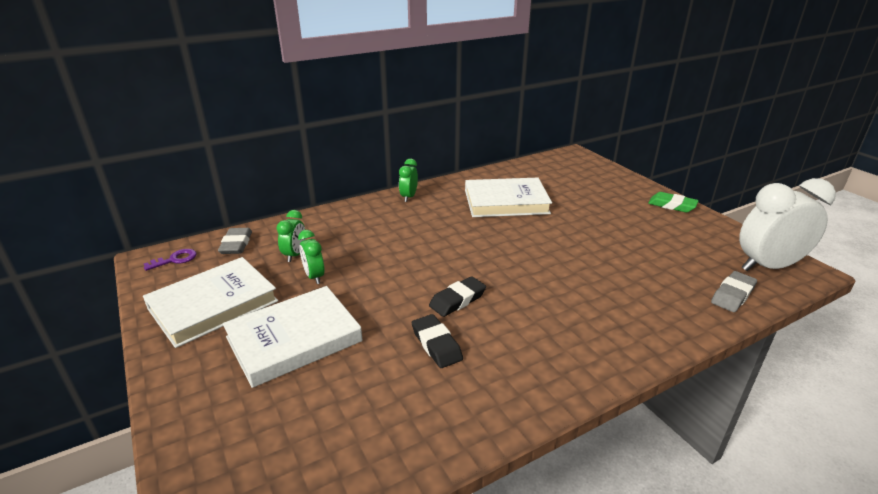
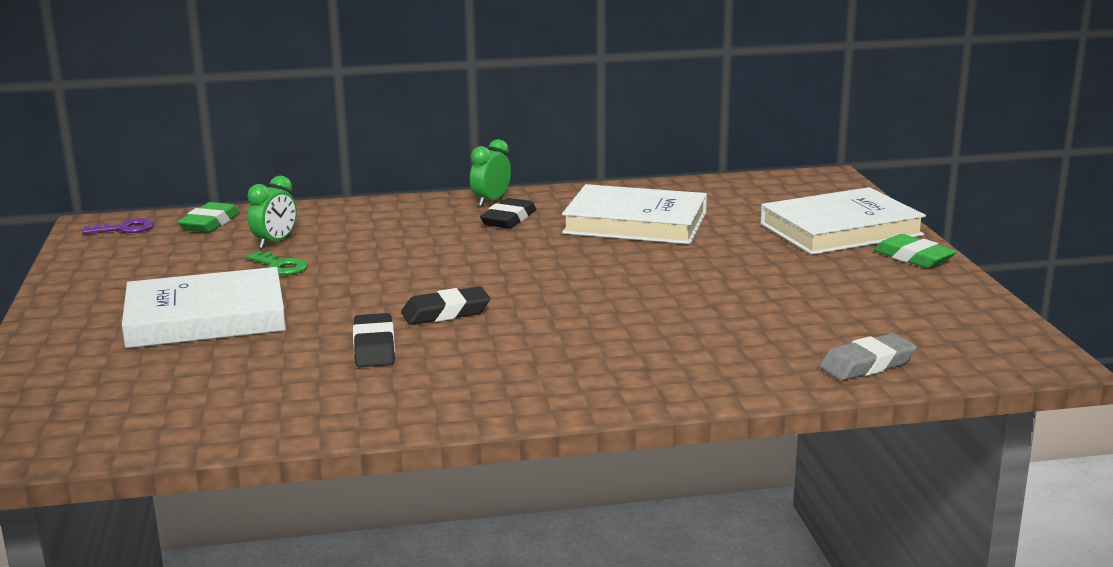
camera: 20 degrees right, 10 degrees down
white book [143,257,278,348] -> white book moved to [760,187,926,255]
grey eraser [218,228,252,254] -> green eraser [178,202,240,233]
green clock [298,230,325,284] -> green key [246,251,308,275]
white clock [739,178,836,271] -> none
none -> black eraser [480,198,536,229]

